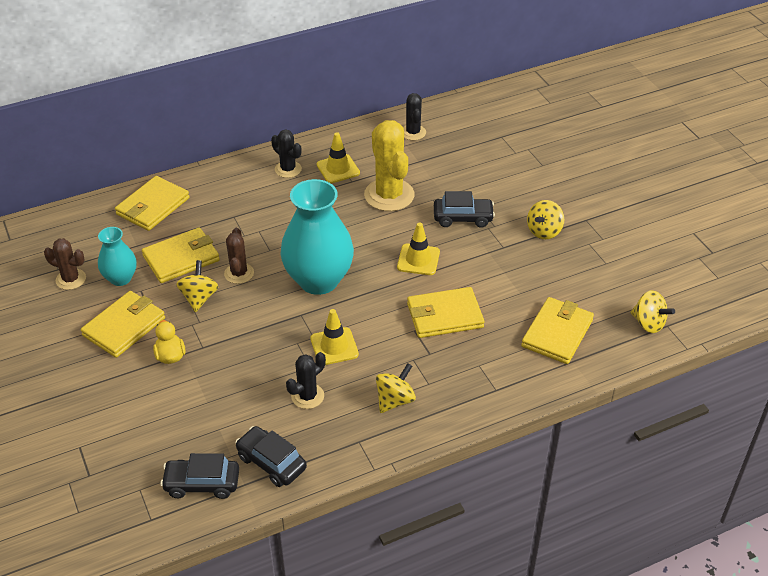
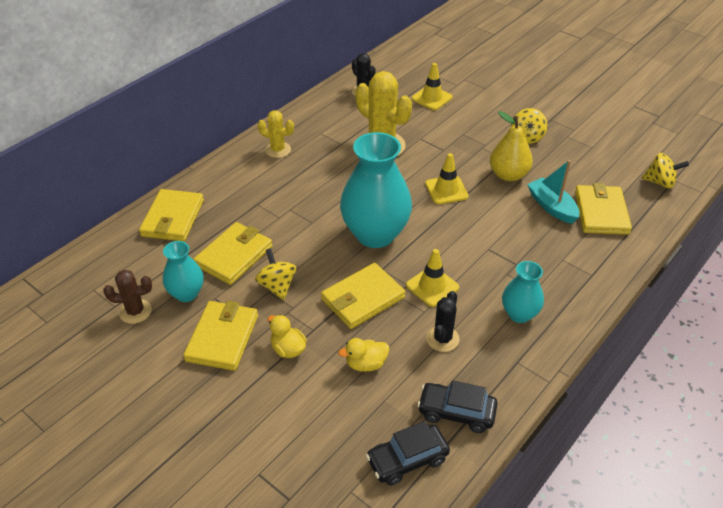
camera: 25 degrees left, 0 degrees up
brown cactus [224,228,254,284] -> none
black cactus [271,129,302,178] -> yellow cactus [258,110,294,158]
yellow traffic cone [317,132,360,183] -> yellow traffic cone moved to [412,63,453,110]
yellow spinning top [376,363,416,413] -> turquoise vase [502,261,544,323]
yellow wallet [407,287,485,338] -> yellow wallet moved to [321,263,405,329]
black car [434,191,495,228] -> none
none -> yellow duck [338,338,389,372]
none -> yellow pear [490,111,533,181]
none -> turquoise boat [527,160,580,224]

